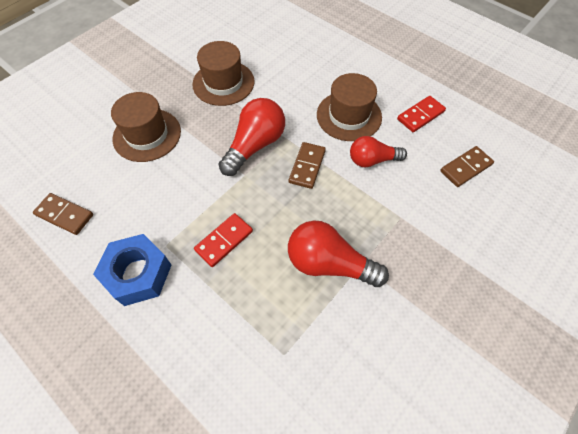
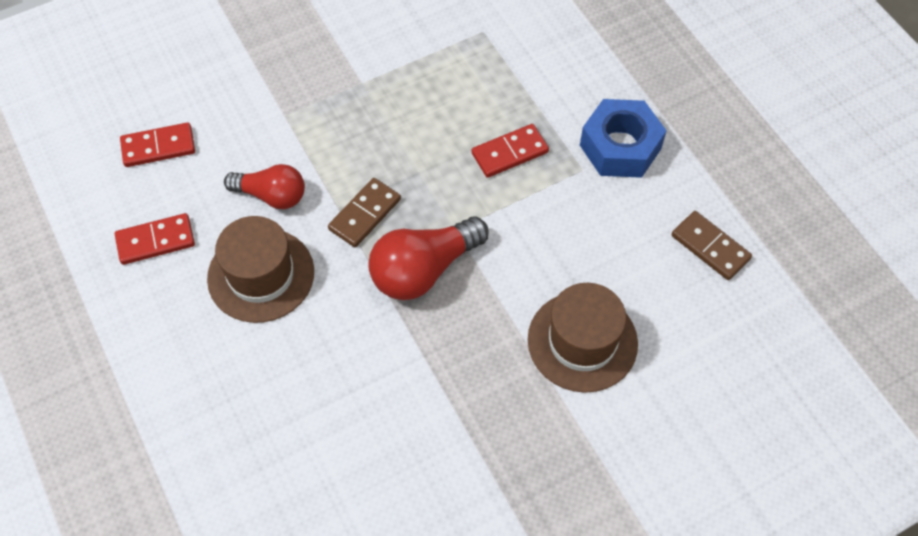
camera: 160 degrees left, 0 degrees up
brown hat [192,41,255,106] -> none
red light bulb [288,221,389,287] -> none
brown domino [440,146,494,187] -> red domino [120,123,195,167]

